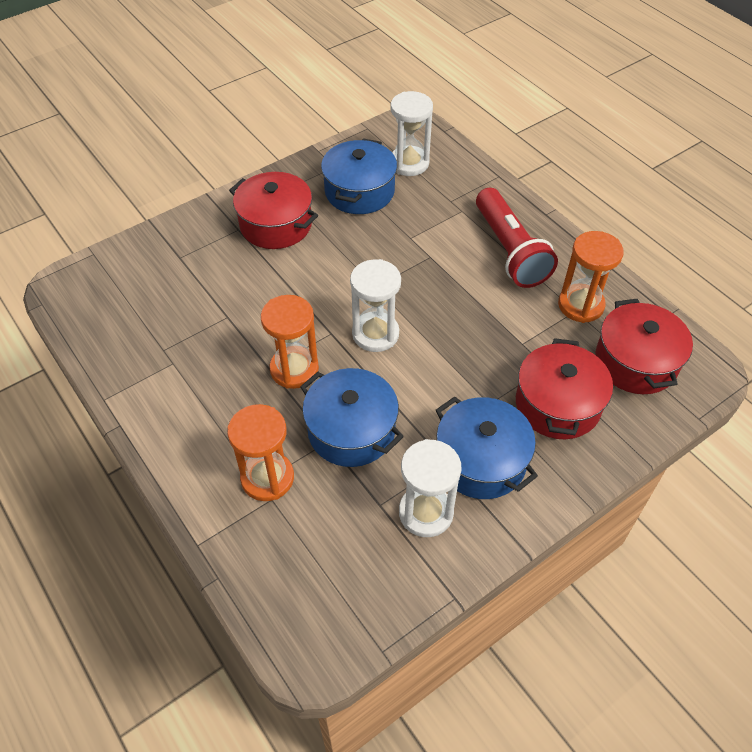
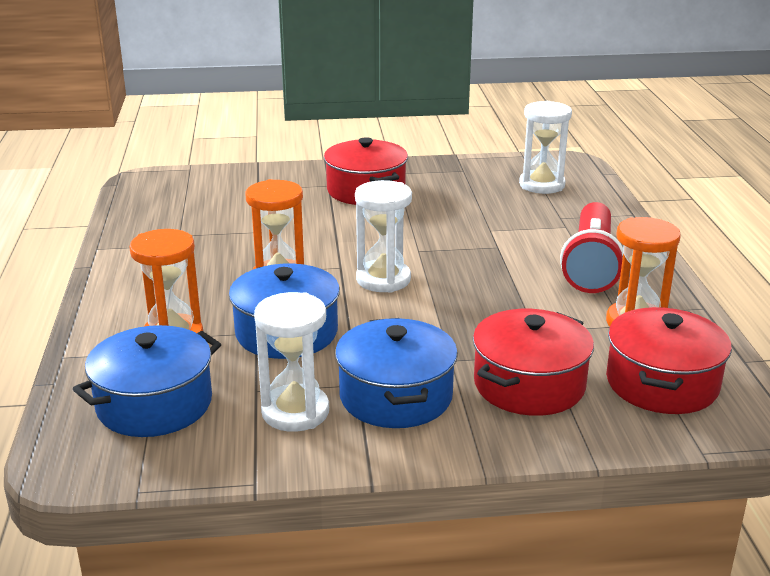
camera: 30 degrees right, 25 degrees down
blue pot [321,138,397,214] -> blue pot moved to [73,325,221,437]

